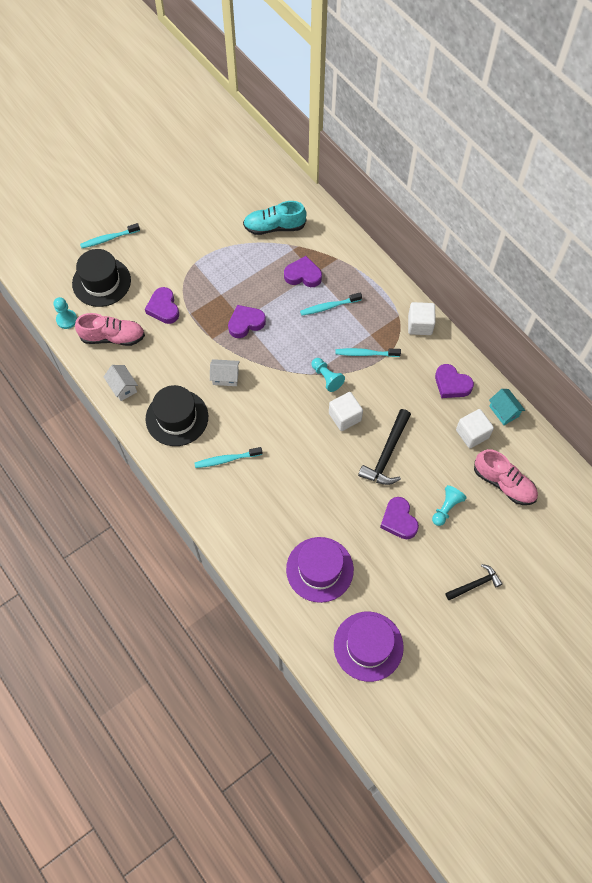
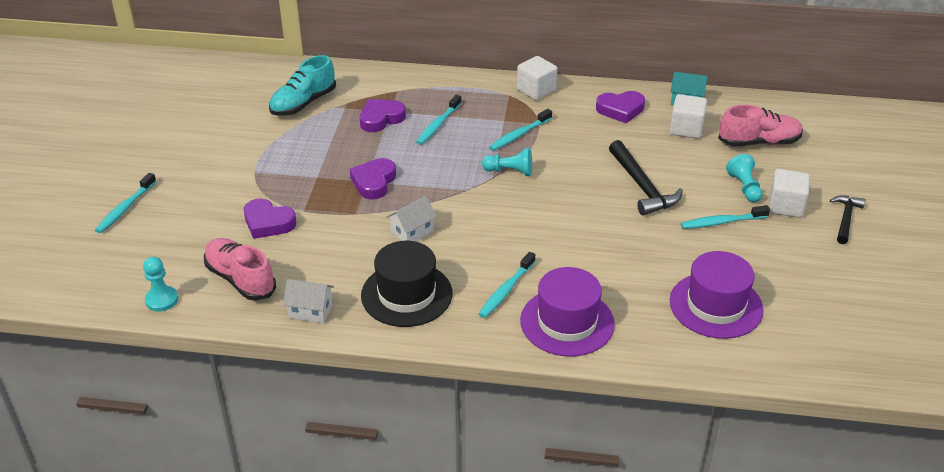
camera: 45 degrees left, 25 degrees down
black hat [72,249,131,307] -> none
pink shoe [75,313,145,346] -> pink shoe turned 90 degrees counterclockwise [204,238,276,301]
white cube [329,392,363,431] -> white cube moved to [769,169,810,218]
purple hat [334,612,404,682] -> purple hat moved to [520,267,615,357]
purple heart [380,497,419,539] -> turquoise toothbrush [681,205,770,229]

